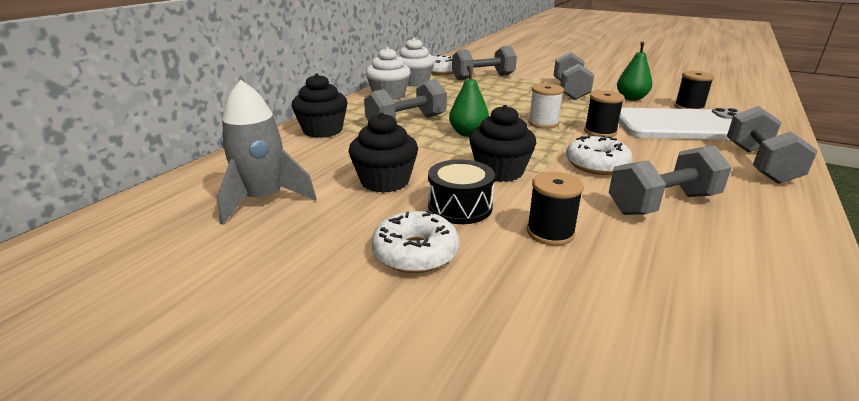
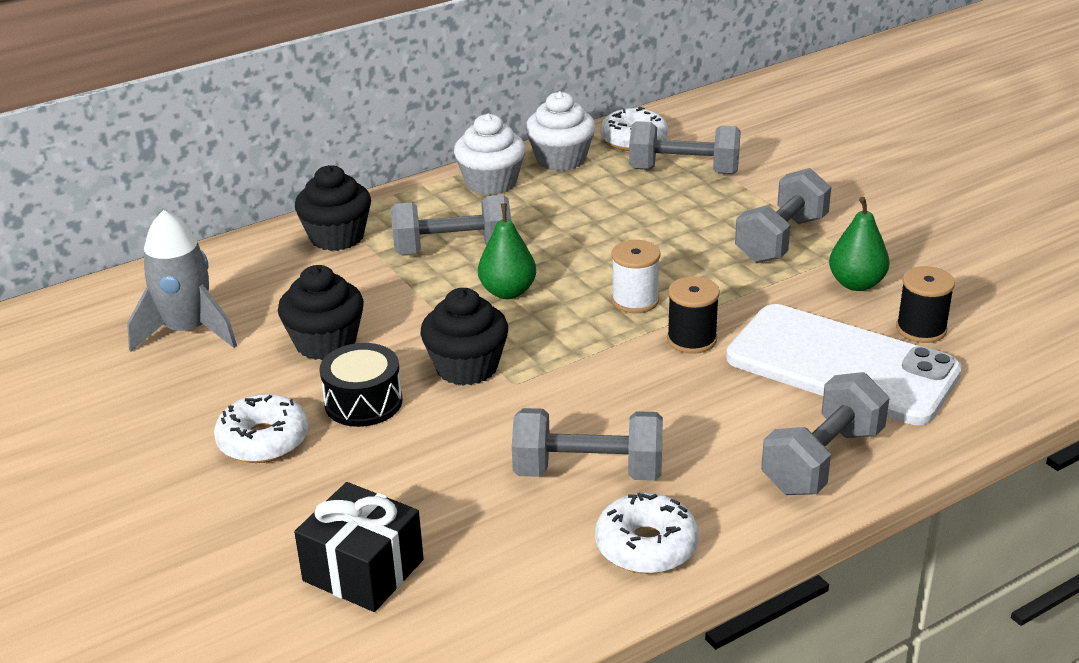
camera: 30 degrees right, 5 degrees up
black spool [527,172,584,246] -> none
white donut [566,135,632,175] -> white donut moved to [595,493,699,574]
none -> black gift [294,482,424,612]

